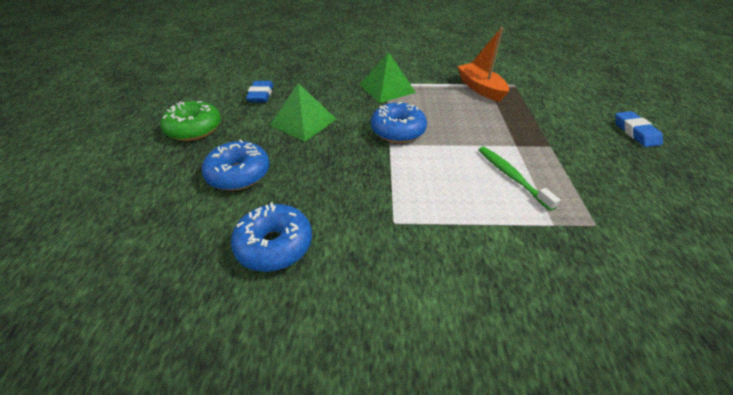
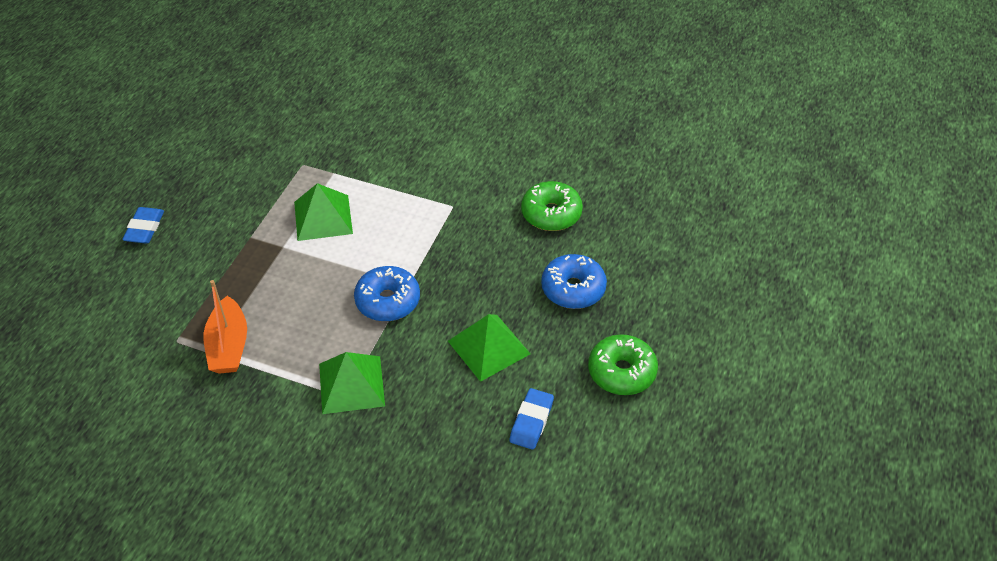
camera: 160 degrees left, 5 degrees up
blue donut [231,202,312,272] -> green donut [521,181,583,231]
green toothbrush [479,147,560,211] -> green pyramid [294,183,353,241]

